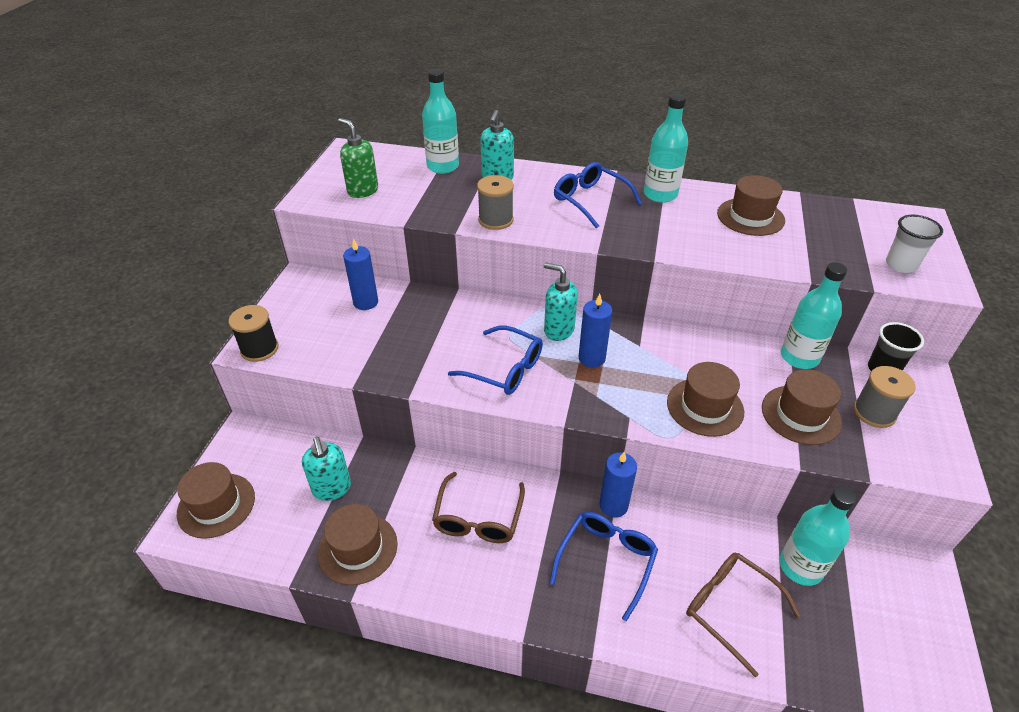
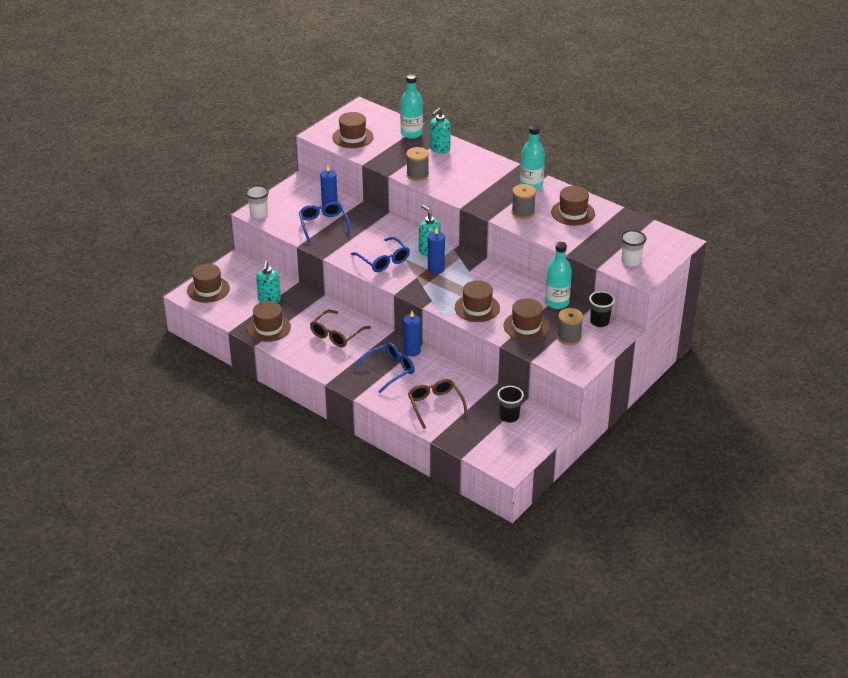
camera: 25 degrees right, 5 degrees down
black spool [229,305,278,362] -> white cup [246,185,269,219]
green soap dispenser [338,118,378,198] -> brown hat [333,112,373,148]
blue glasses [554,162,642,229] -> blue glasses moved to [299,202,350,243]
turquoise bottle [780,486,857,586] -> none
none -> black cup [497,386,524,423]
none -> grey spool [512,184,536,219]

